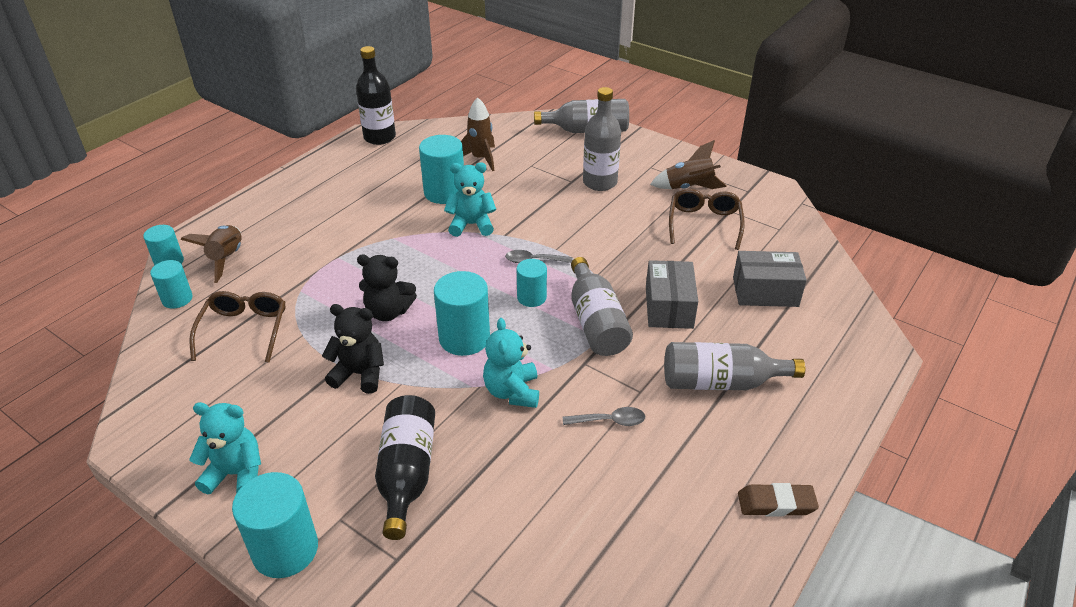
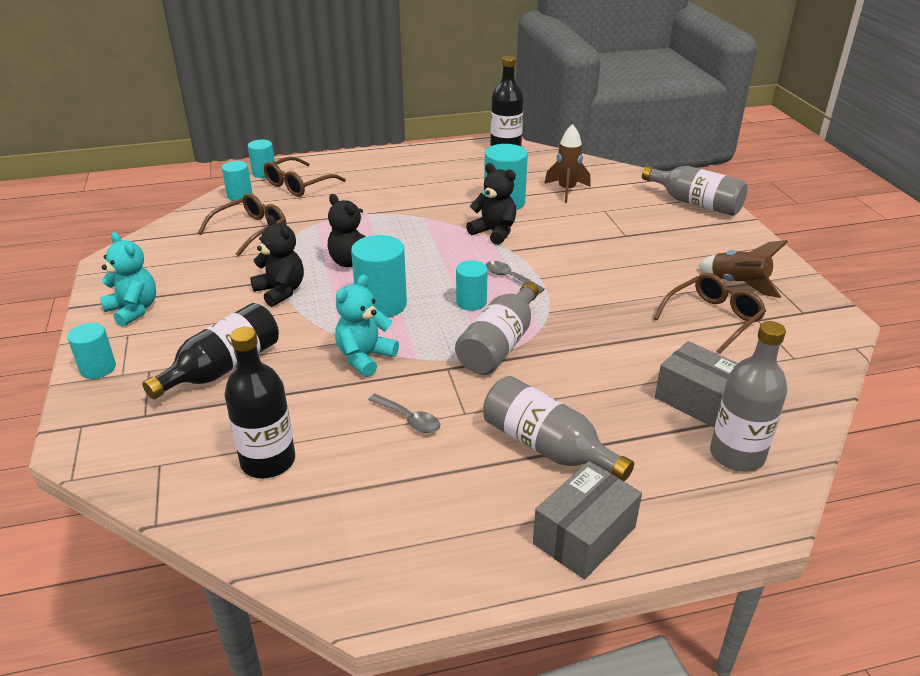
camera: 40 degrees right, 5 degrees down
brown rocket [181,225,242,283] -> brown glasses [264,156,346,197]
turquoise cylinder [232,472,318,578] -> turquoise cylinder [67,323,116,379], size x0.61
turquoise teddy bear [444,162,496,237] -> black teddy bear [466,163,516,245]
grey bottle [583,87,621,191] -> grey bottle moved to [710,321,787,472]
grey box [646,260,698,329] -> grey box moved to [533,461,642,580]
brown eraser [738,483,819,516] -> none
none -> black bottle [224,327,295,479]

